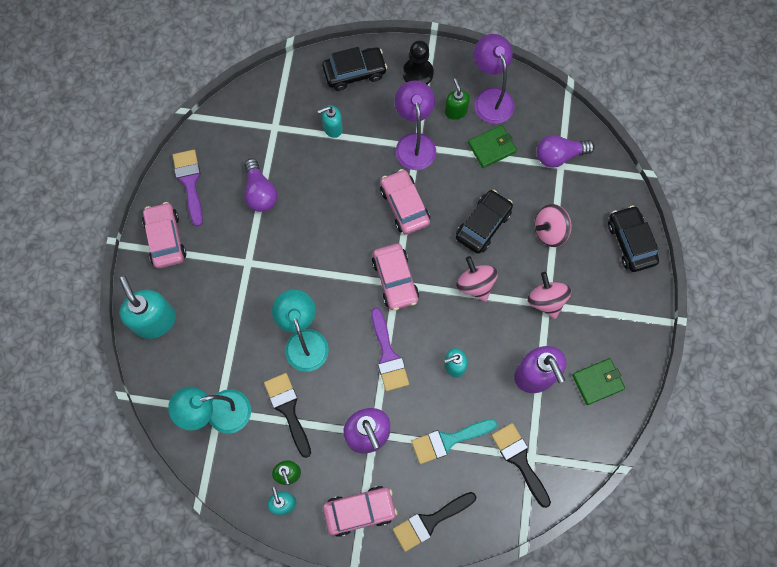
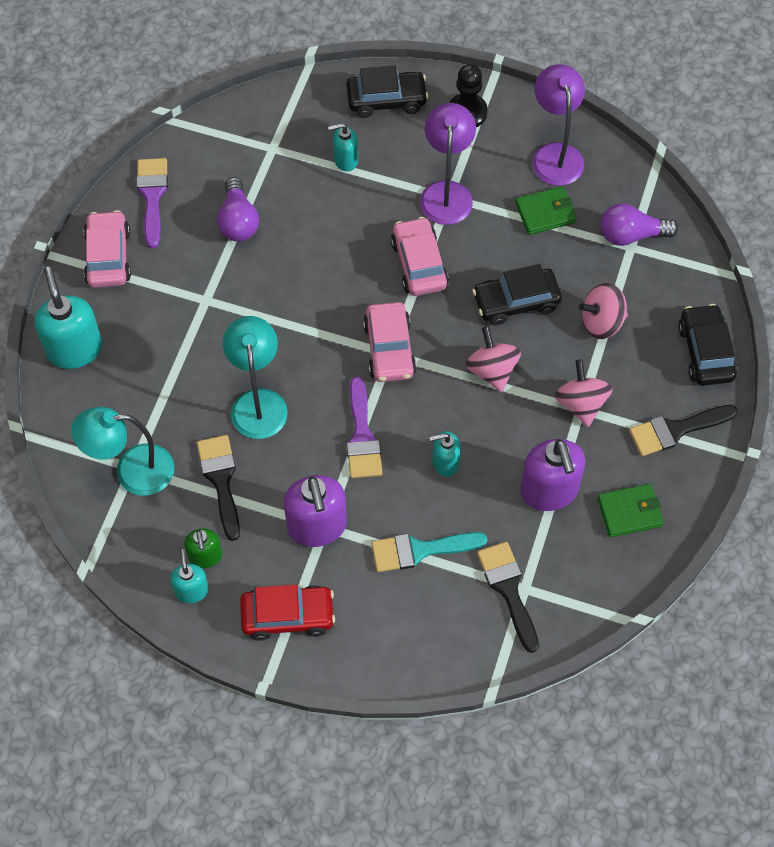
camera: 10 degrees right, 10 degrees down
pink car [323,486,397,537] -> red car [240,584,335,641]
black brush [393,492,477,552] -> black brush moved to [629,405,738,456]
green soap dispenser [445,79,470,120] -> none
black car [456,190,513,254] -> black car turned 150 degrees counterclockwise [472,264,562,325]

